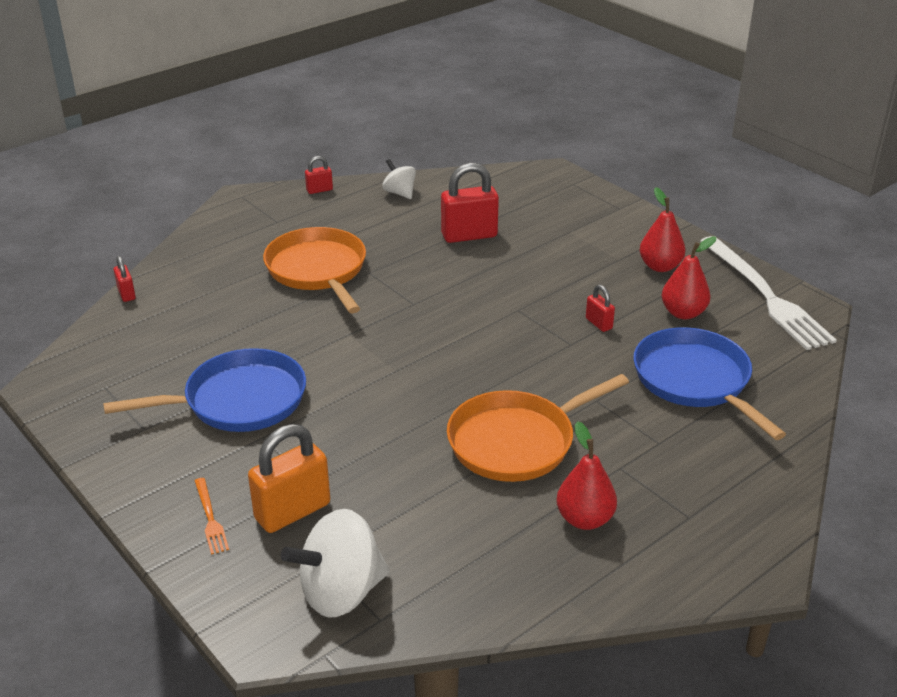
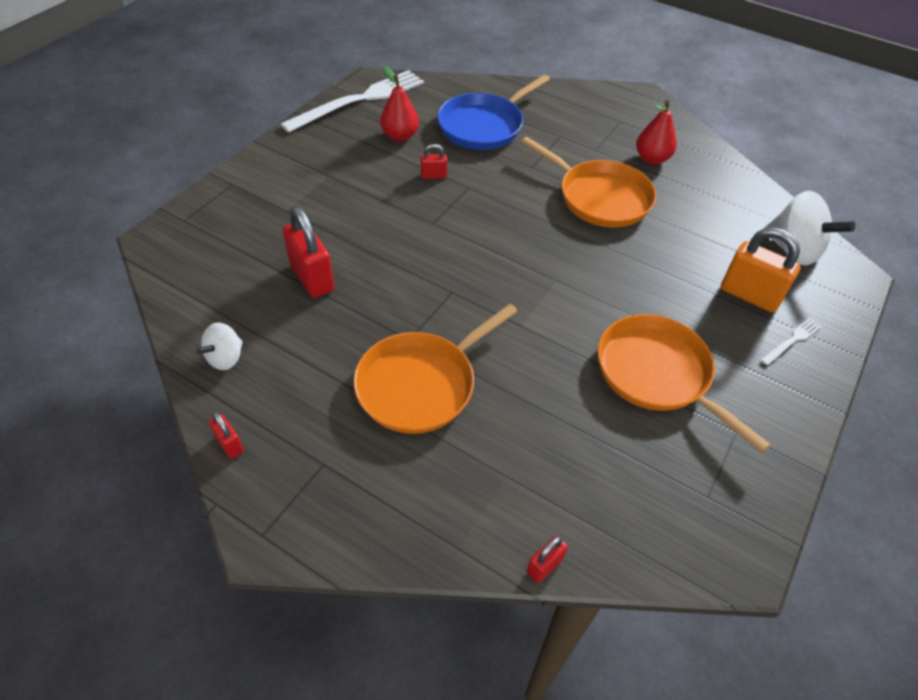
camera: 110 degrees left, 15 degrees up
blue pan [103,348,306,432] -> orange pan [598,314,771,453]
orange fork [195,478,229,554] -> white fork [760,318,822,365]
red padlock [586,285,615,332] -> red padlock turned 45 degrees clockwise [421,144,447,179]
red pear [639,187,685,272] -> none

